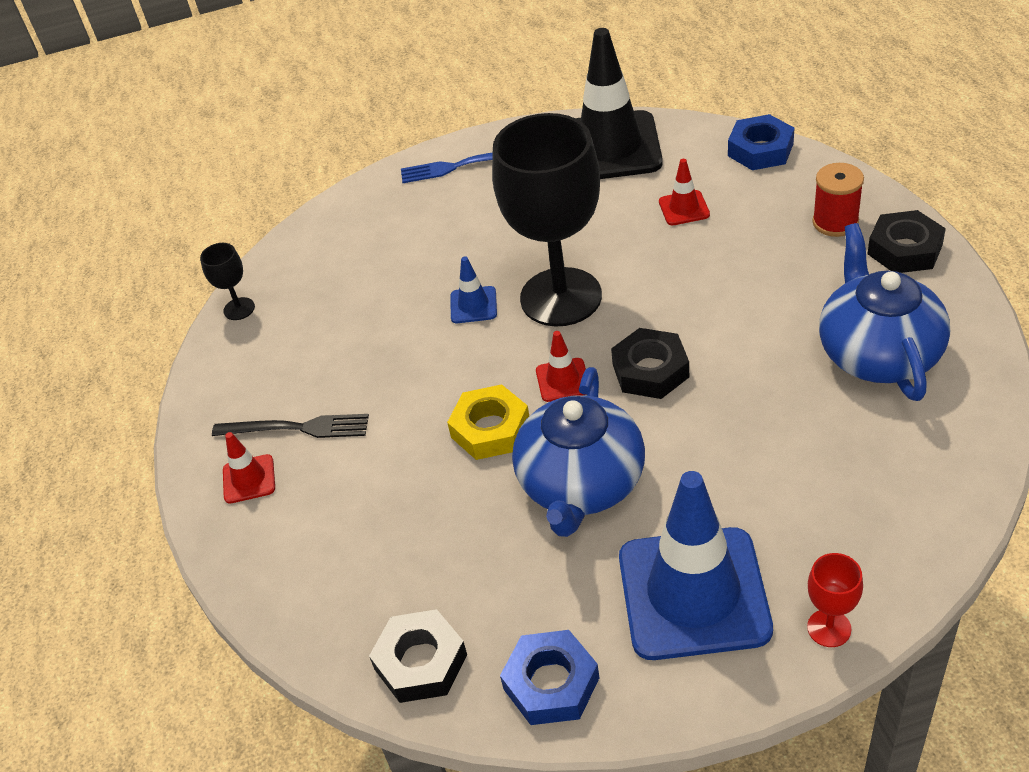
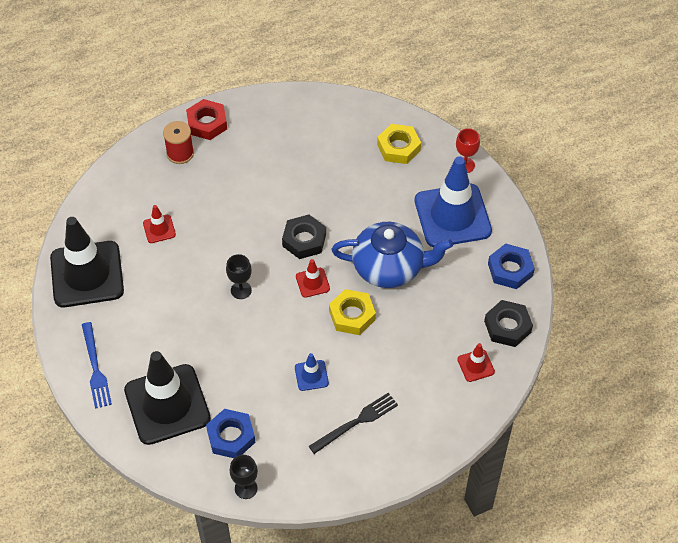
camera: 105 degrees left, 10 degrees up
black fork [212,414,369,438] -> black fork turned 60 degrees clockwise [309,393,398,454]
red traffic cone [223,432,275,504] -> red traffic cone moved to [457,343,495,382]
blue traffic cone [450,256,497,323] -> blue traffic cone moved to [295,353,329,391]
black goblet [492,113,602,326] -> black goblet [226,254,252,299], size x0.40
blue nut [728,114,794,170] -> blue nut moved to [206,409,256,458]
blue teapot [819,223,950,401] -> none
black nut [868,210,946,273] -> red nut [186,99,227,140]
none -> black traffic cone [124,351,211,445]
none -> yellow nut [377,124,421,164]

